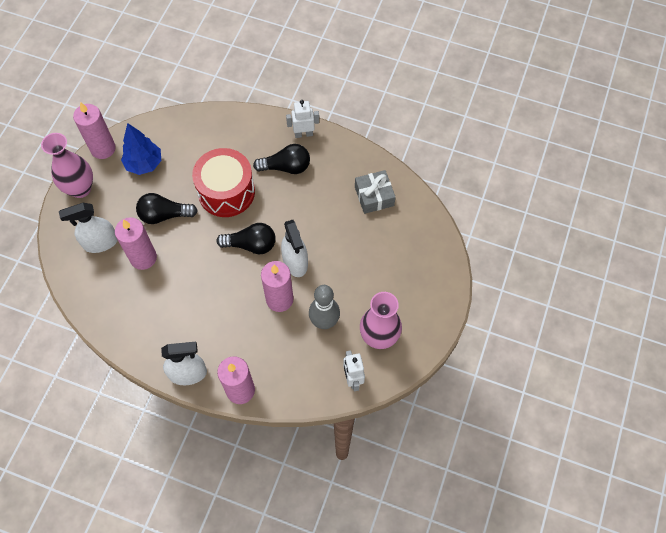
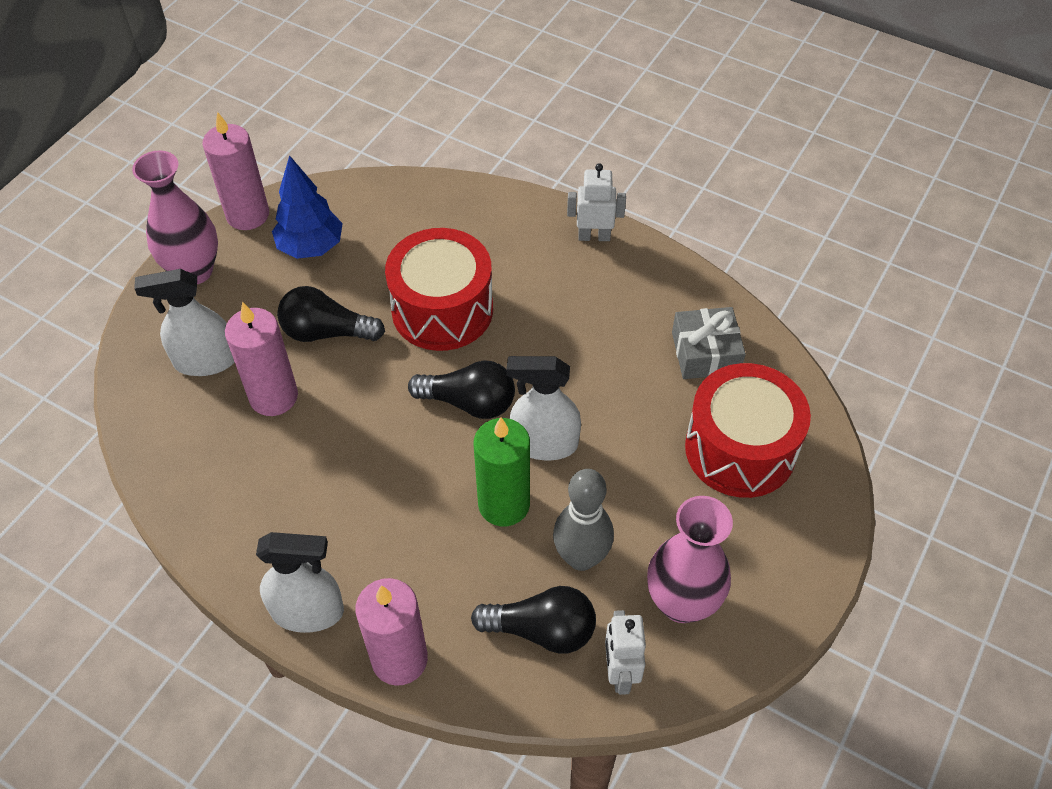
camera: 10 degrees right, 10 degrees down
black light bulb [253,144,310,174] -> black light bulb moved to [471,586,596,654]
pink candle [261,261,294,312] -> green candle [474,417,530,526]
white spray bottle [281,220,308,277] -> white spray bottle turned 105 degrees clockwise [506,356,581,460]
none -> red drum [685,363,811,498]

